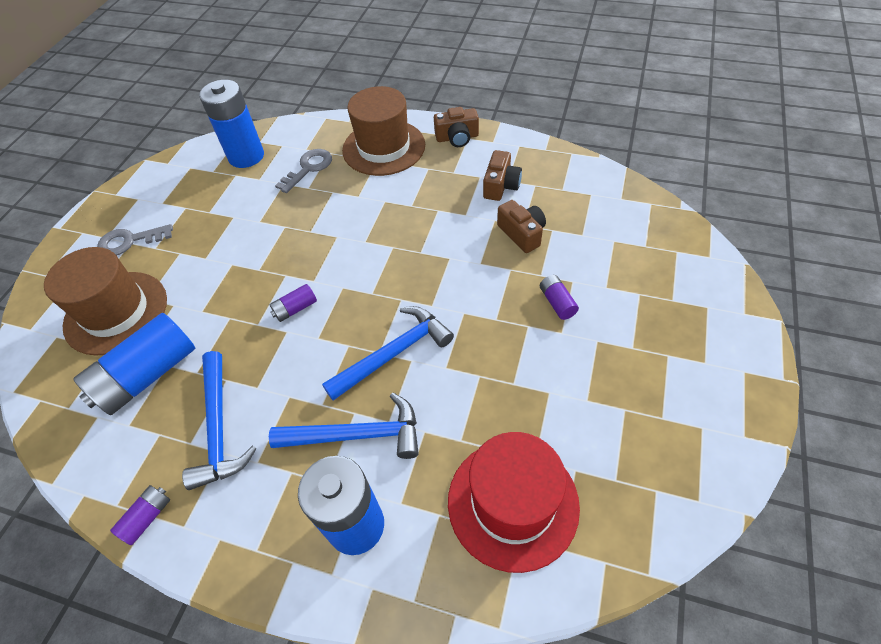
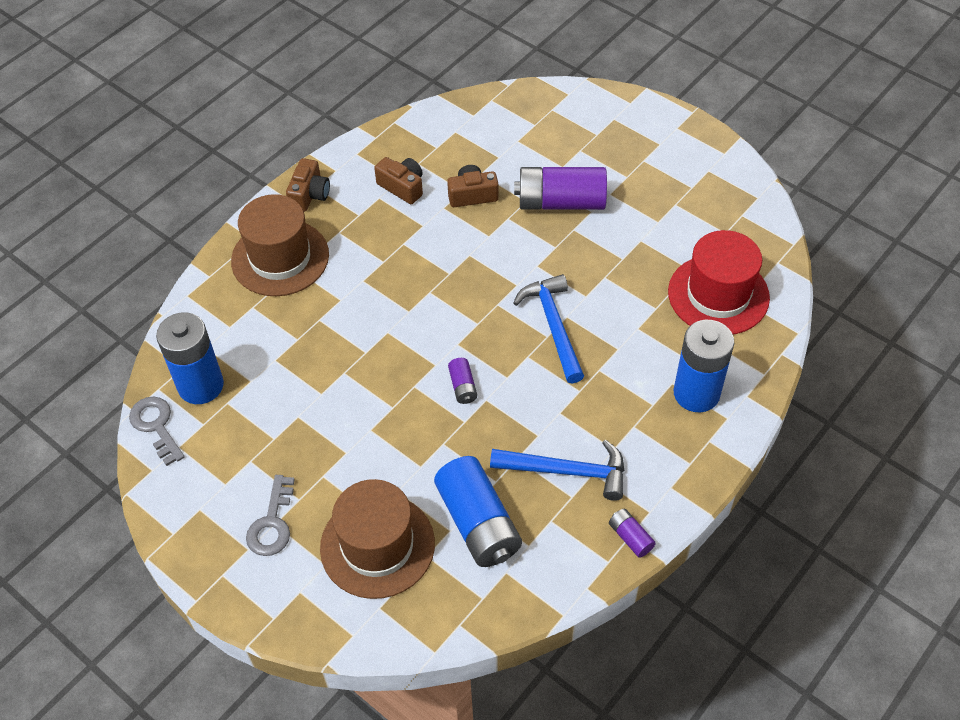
camera: 70 degrees left, 0 degrees up
blue hammer [269,393,419,459] -> none
grey key [275,149,332,193] -> grey key moved to [129,397,185,466]
purple battery [540,275,579,320] -> purple battery [514,167,607,210], size x2.20

